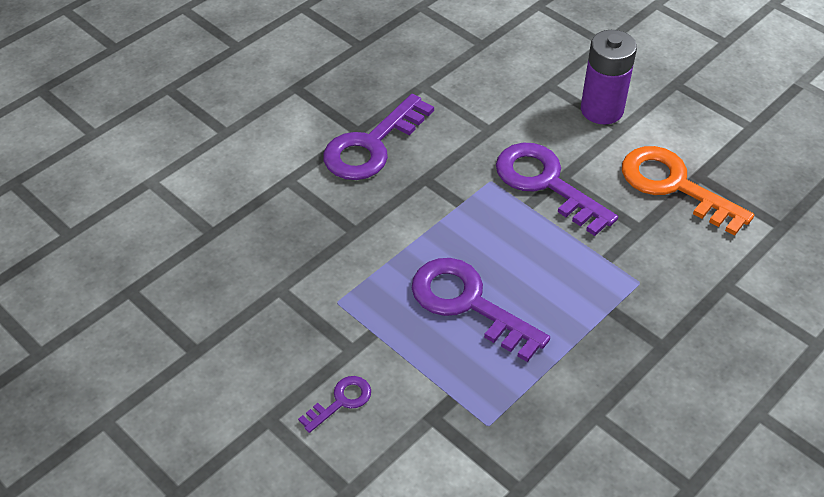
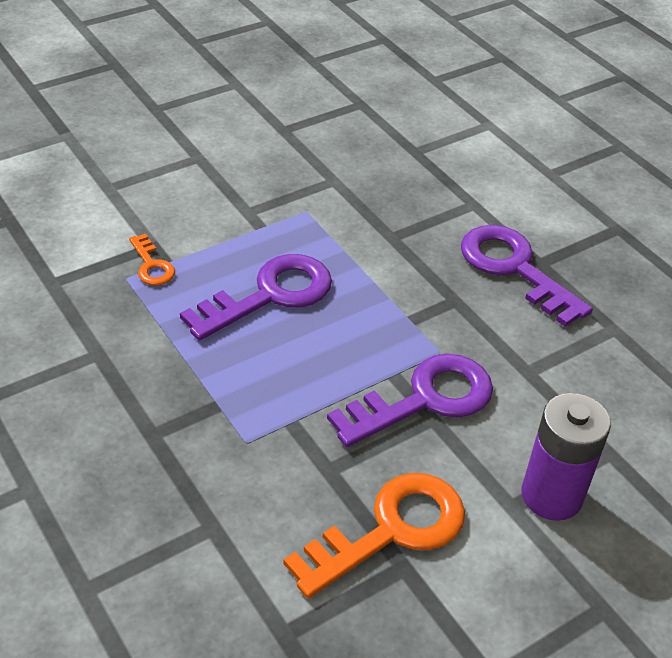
camera: 100 degrees right, 5 degrees down
purple key [298,376,371,433] -> none
none -> orange key [129,234,175,285]

